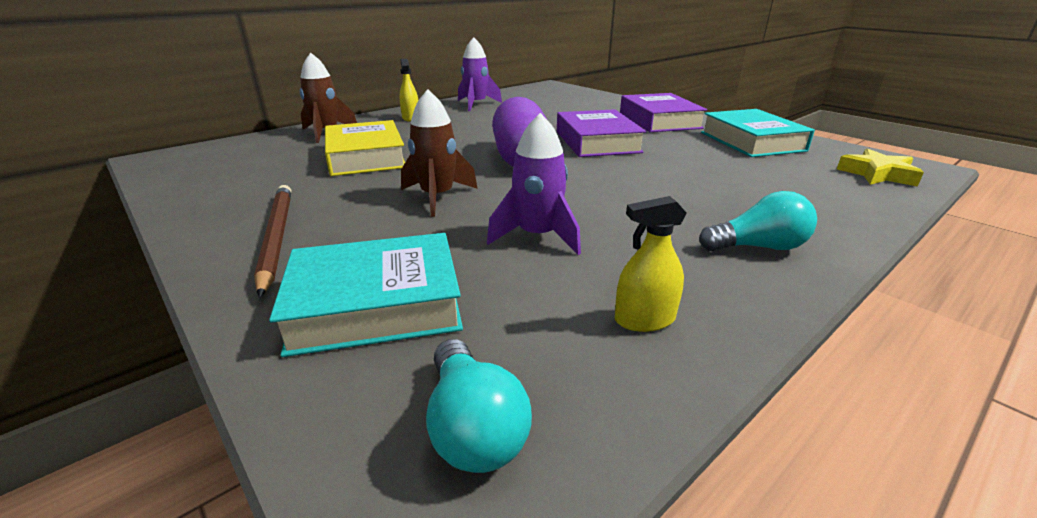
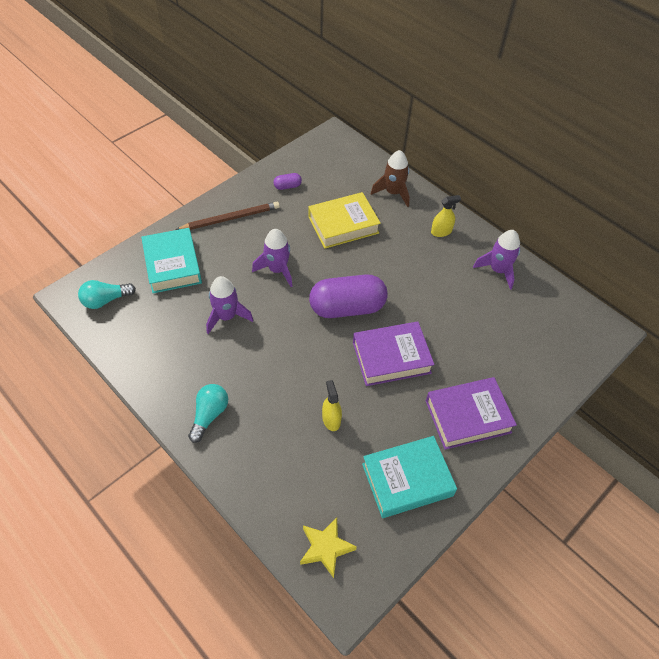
camera: 85 degrees right, 25 degrees up
brown rocket [401,89,478,217] -> purple rocket [252,229,292,287]
yellow spray bottle [615,196,687,332] -> yellow spray bottle moved to [322,380,342,431]
turquoise light bulb [699,191,817,251] -> turquoise light bulb turned 150 degrees counterclockwise [188,384,228,443]
none -> purple capsule [273,173,302,190]

